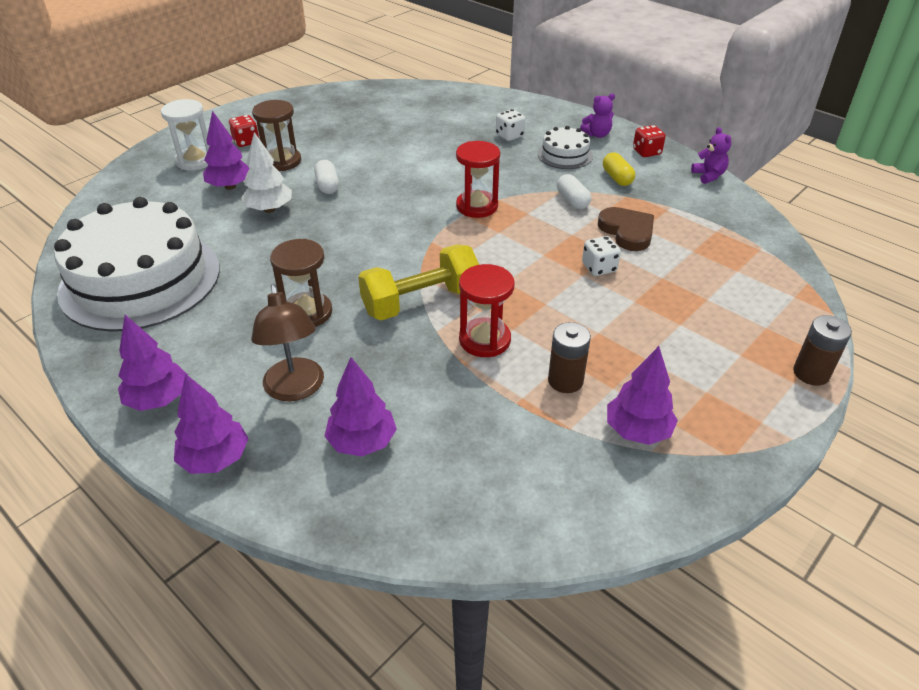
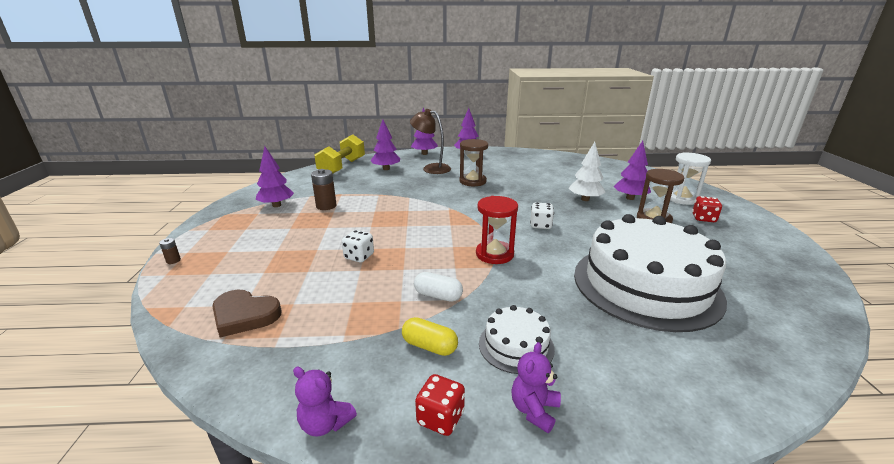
camera: 135 degrees right, 15 degrees down
white cake [54,197,220,332] -> white cake moved to [574,214,727,332]
white capsule [314,160,339,194] -> none
yellow dumbbell [358,244,479,320] -> yellow dumbbell moved to [314,134,365,174]
red hourglass [459,264,514,357] -> none
white dice [496,109,525,141] -> white dice moved to [530,203,554,229]
brown heart [598,207,654,251] -> brown heart moved to [212,290,282,337]
brown battery [793,315,852,386] -> brown battery [159,238,181,264], size x0.51

